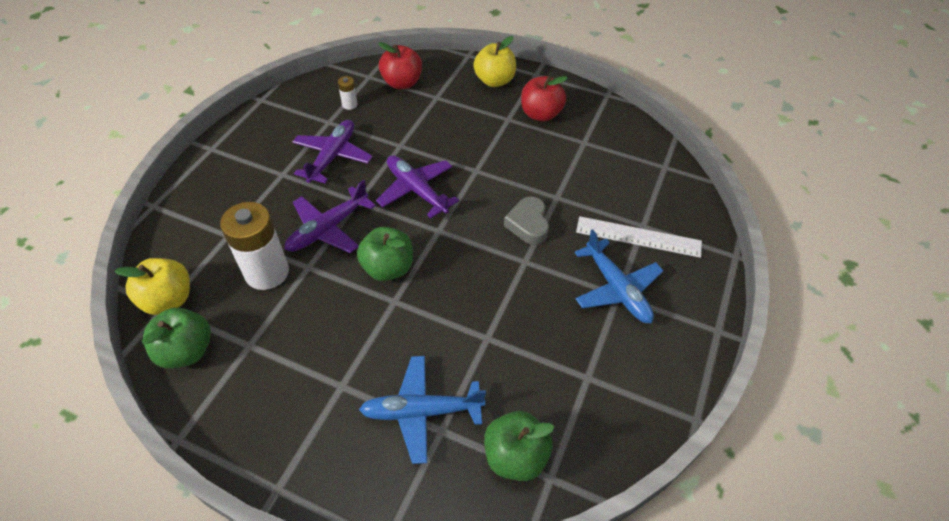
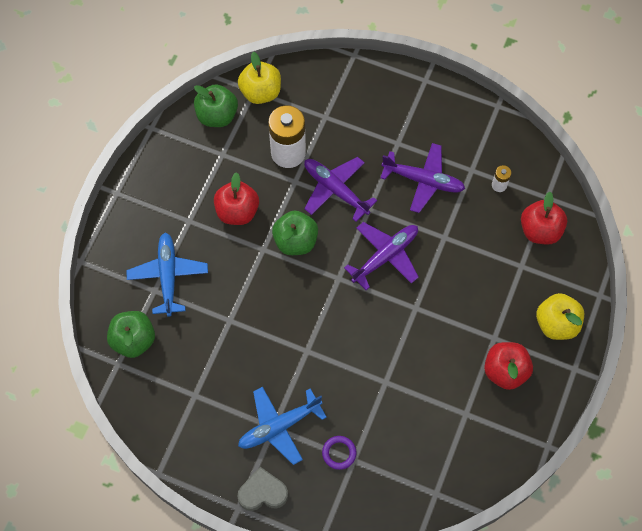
camera: 90 degrees right, 15 degrees up
grey heart [504,197,549,245] -> grey heart moved to [237,467,288,511]
white ruler [576,216,702,258] -> purple ring [322,436,357,470]
none -> red apple [214,172,259,225]

